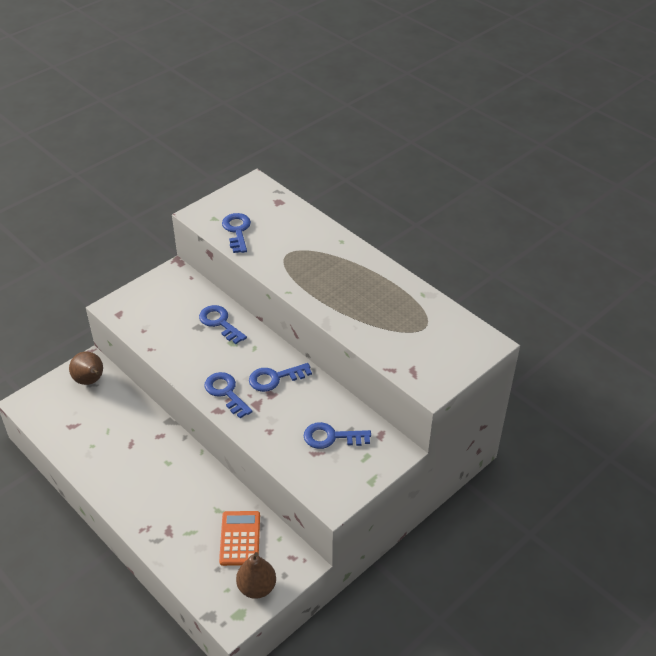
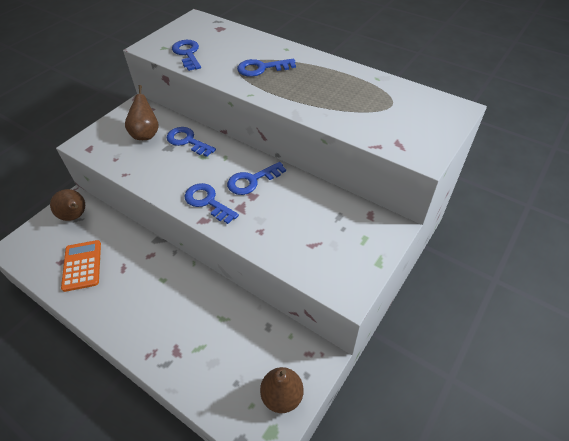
camera: 10 degrees left, 5 degrees up
orange calculator [219,511,260,566] -> orange calculator moved to [61,240,101,292]
blue key [304,422,371,449] -> blue key moved to [237,58,296,77]
none -> brown pear [125,85,159,140]

